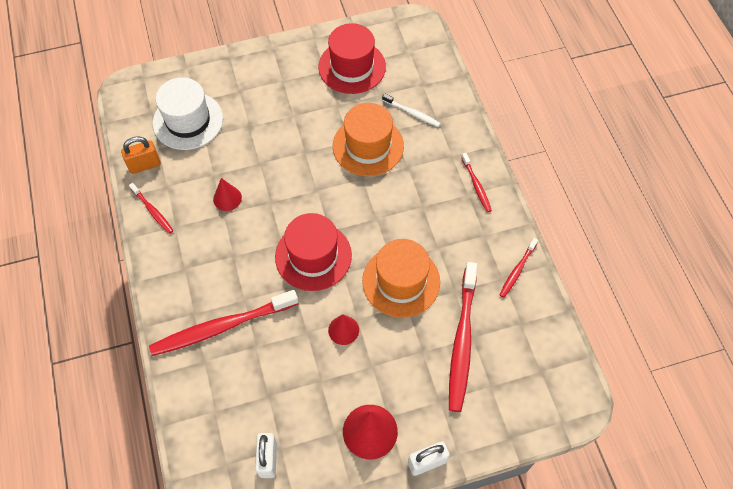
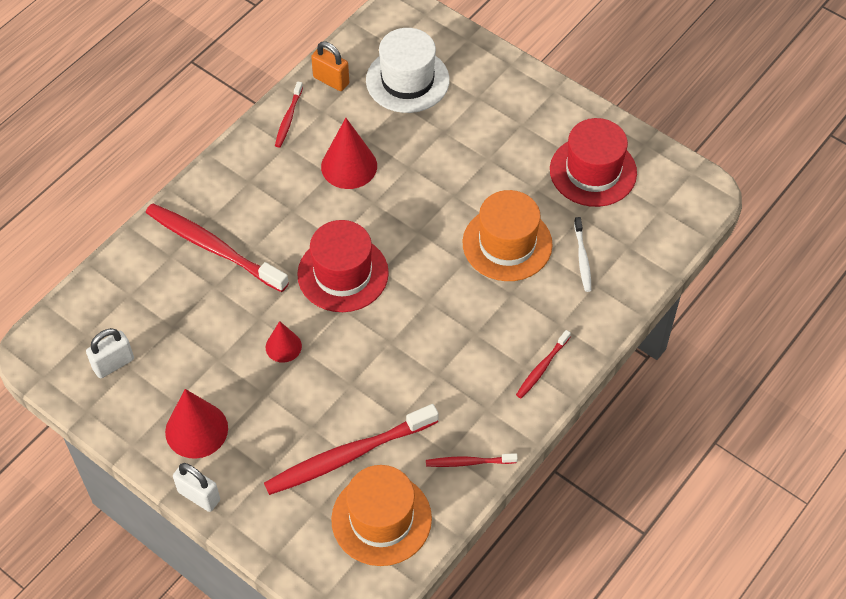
camera: 55 degrees right, 5 degrees down
red cone [213,178,242,211] -> red cone [321,118,377,189], size x1.67
orange hat [362,239,440,318] -> orange hat moved to [331,465,432,566]

